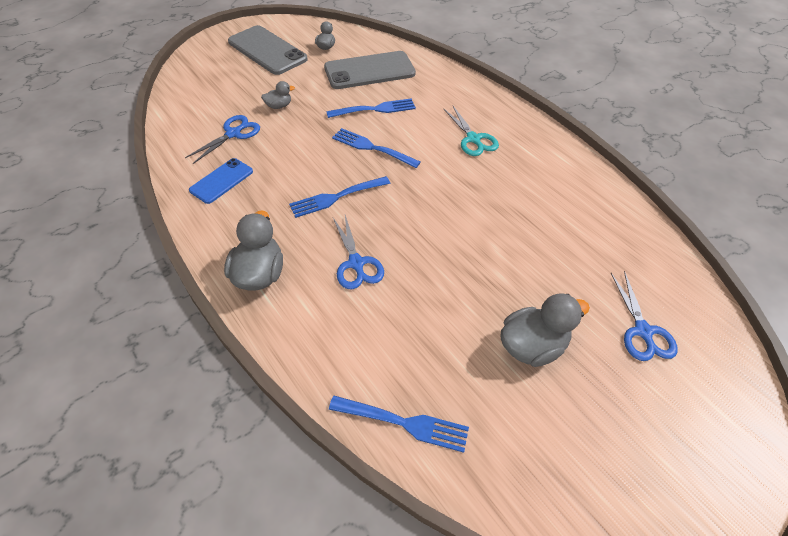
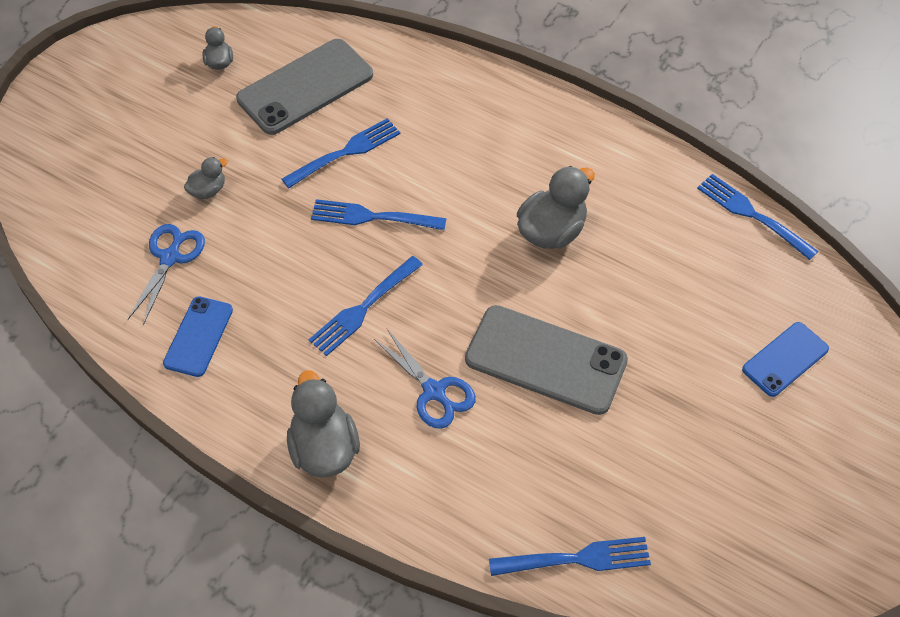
camera: 20 degrees left, 5 degrees up
grey phone [228,25,308,75] -> grey phone moved to [465,305,628,415]
turquoise scissors [444,106,499,156] -> none
grey duck [500,293,590,367] -> grey duck moved to [517,166,595,249]
blue scissors [611,271,678,361] -> blue phone [742,322,829,397]
none -> blue fork [697,174,818,260]

